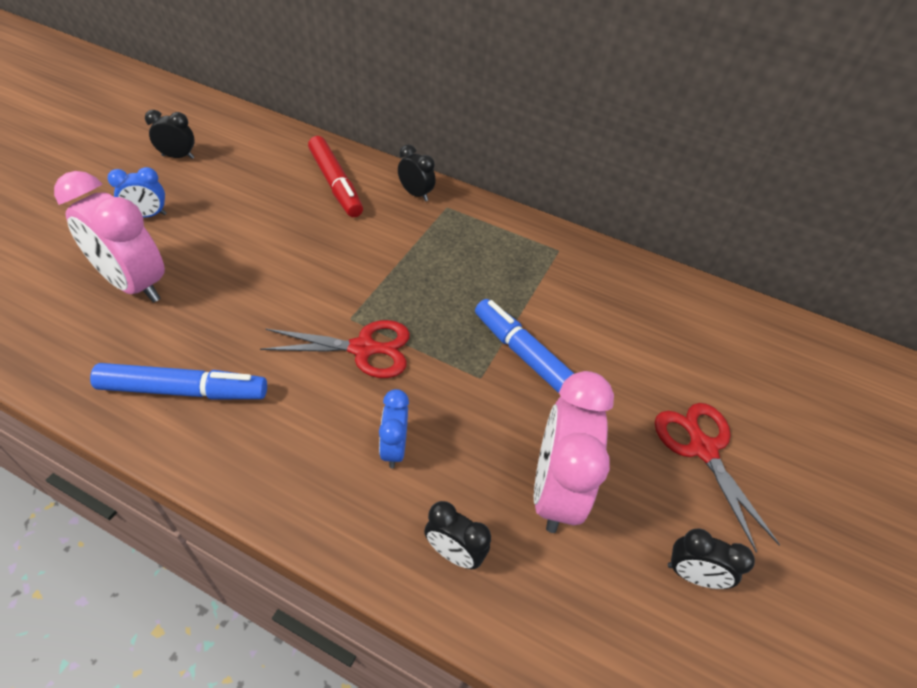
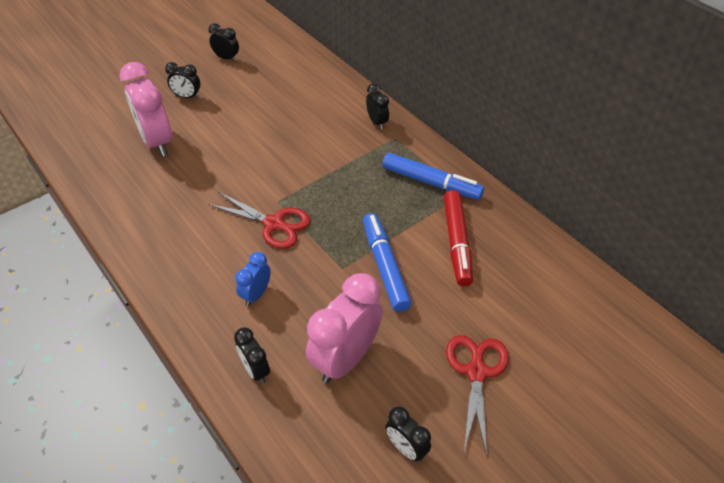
camera: 30 degrees right, 0 degrees up
blue marker [90,363,267,399] -> blue marker moved to [382,153,484,200]
blue clock [107,167,167,218] -> black clock [165,62,201,99]
red marker [308,136,363,217] -> red marker moved to [444,190,473,286]

